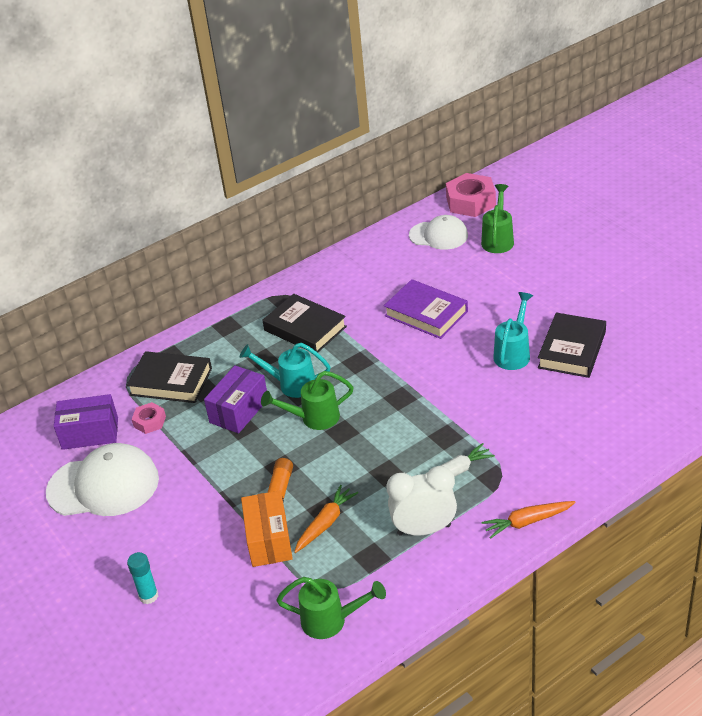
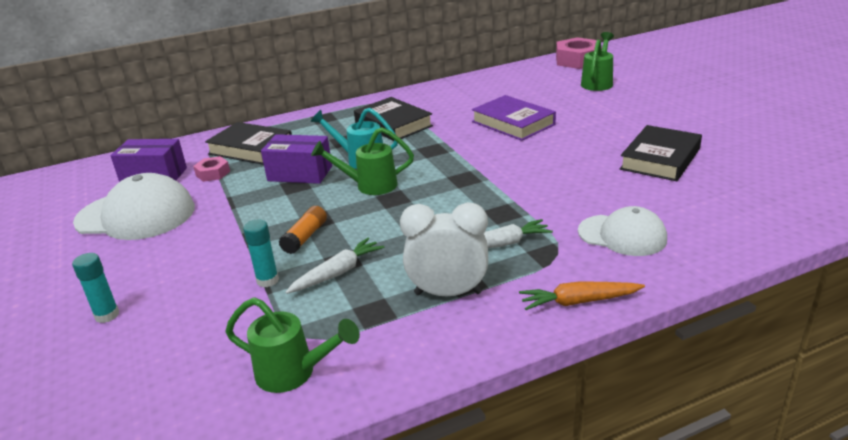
camera: 10 degrees right, 10 degrees down
purple box [204,365,267,433] -> purple box turned 60 degrees clockwise [261,134,332,184]
orange box [241,490,293,567] -> turquoise glue stick [243,220,279,287]
orange carrot [294,485,358,553] -> white carrot [285,238,384,294]
white cap [409,215,468,250] -> white cap moved to [578,206,667,256]
turquoise watering can [493,292,533,370] -> none

